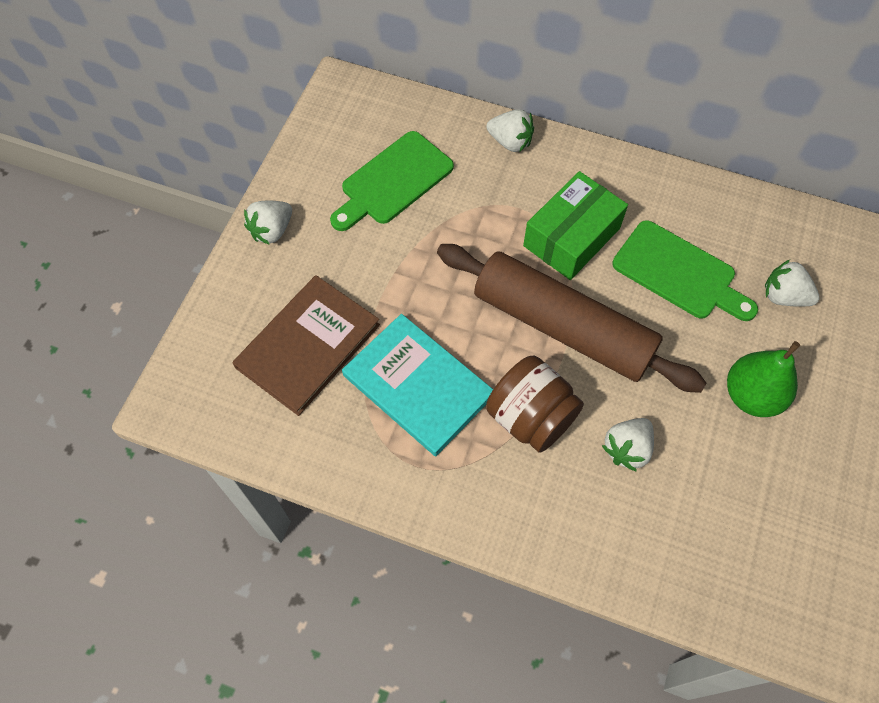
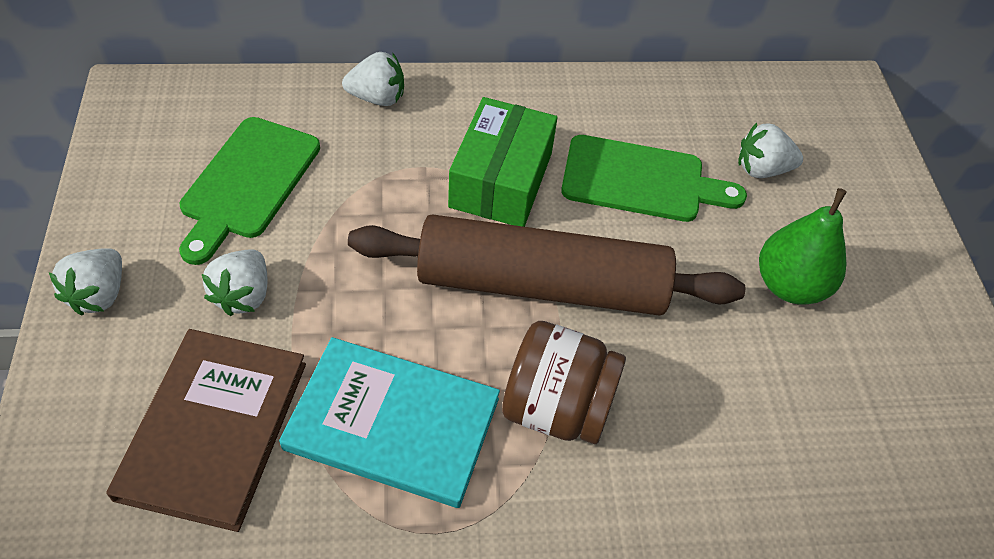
camera: 30 degrees left, 10 degrees down
white strawberry [602,418,654,472] -> white strawberry moved to [202,249,267,316]

